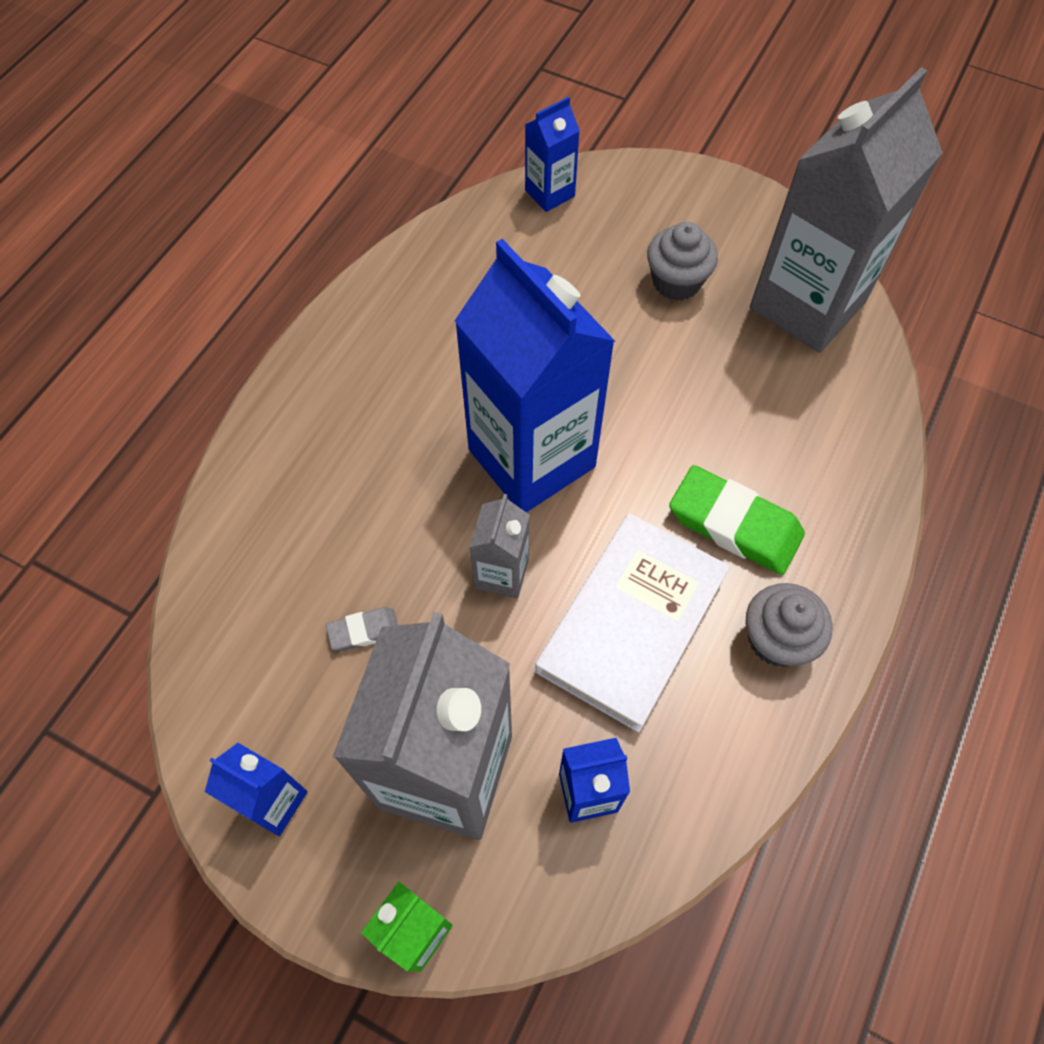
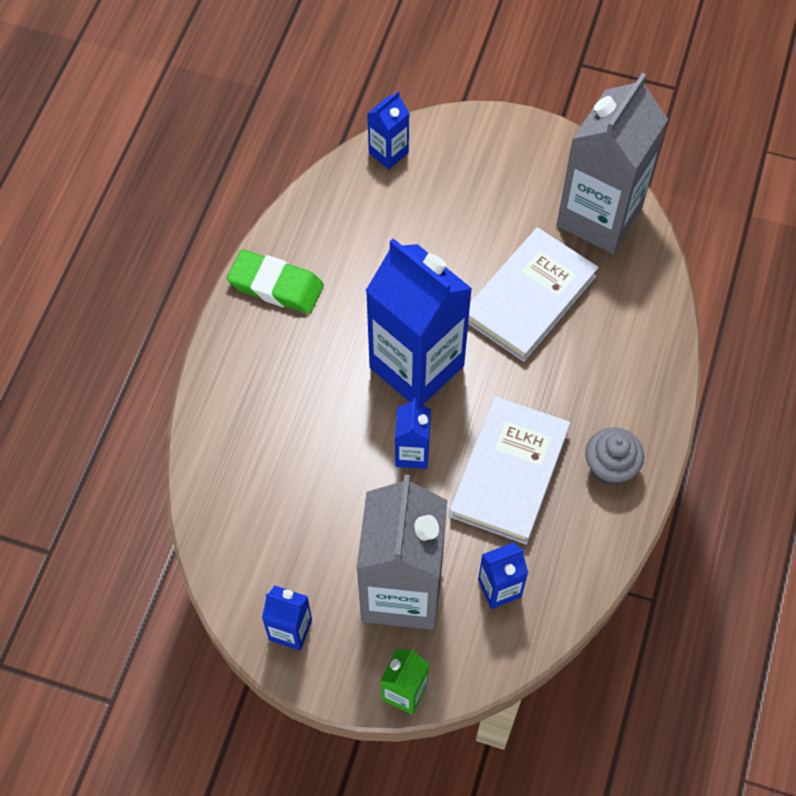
camera: 10 degrees left, 0 degrees up
grey eraser [326,607,398,651] -> none
grey carton [470,494,530,599] -> blue carton [395,398,431,469]
grey cupcake [647,222,718,301] -> none
green eraser [669,465,805,575] -> green eraser moved to [227,250,324,314]
none -> white book [468,227,599,362]

